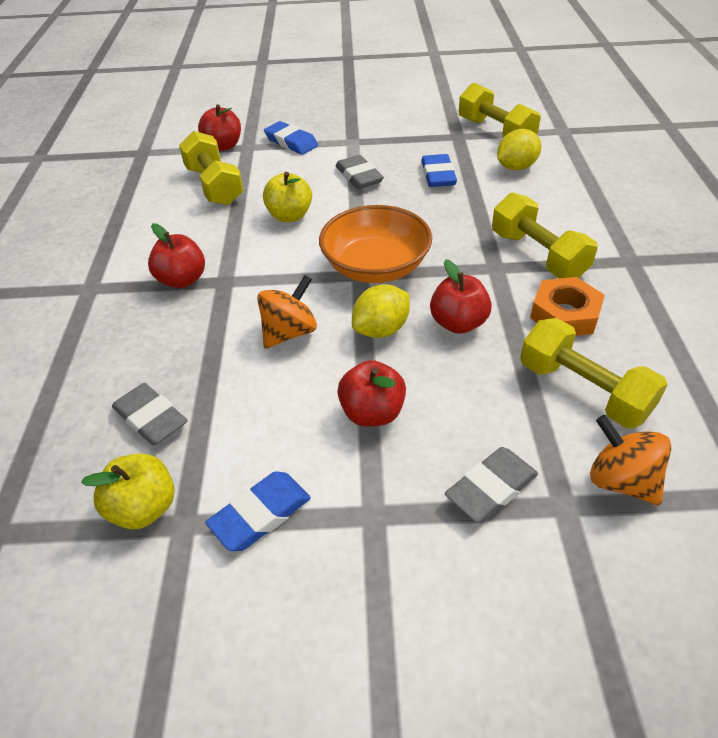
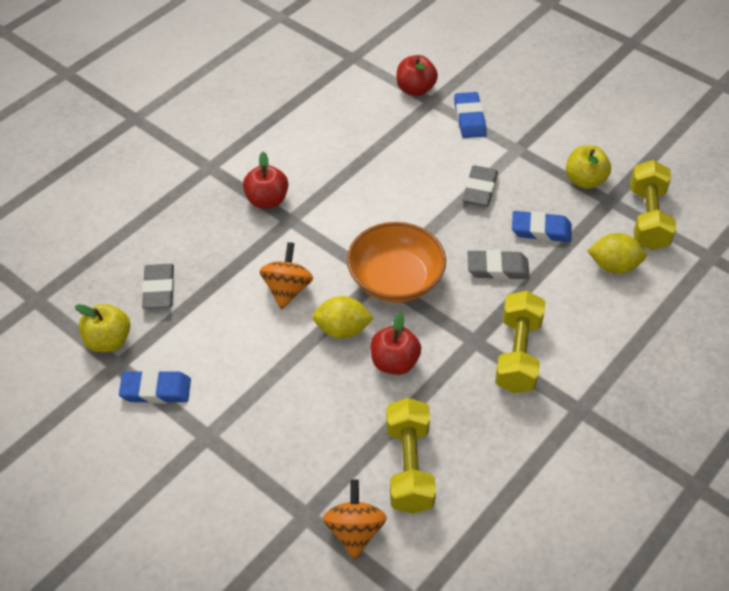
camera: 40 degrees right, 5 degrees up
yellow dumbbell [179,131,244,205] -> none
orange spinning top [257,275,317,349] -> orange spinning top turned 75 degrees counterclockwise [260,242,313,309]
yellow apple [263,172,312,222] -> yellow apple moved to [566,145,611,189]
red apple [337,360,406,426] -> none
blue eraser [421,154,457,187] -> blue eraser turned 60 degrees clockwise [512,211,572,242]
grey eraser [445,447,538,523] -> grey eraser moved to [468,250,530,280]
orange nut [530,277,605,336] -> none

